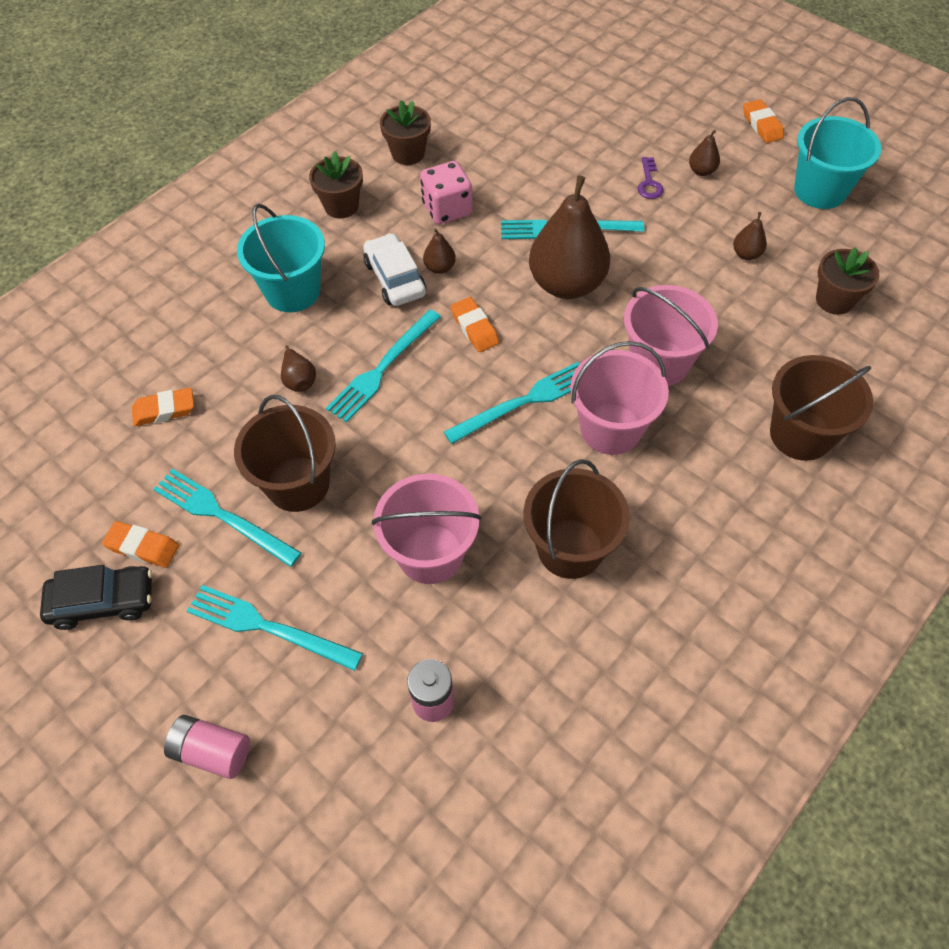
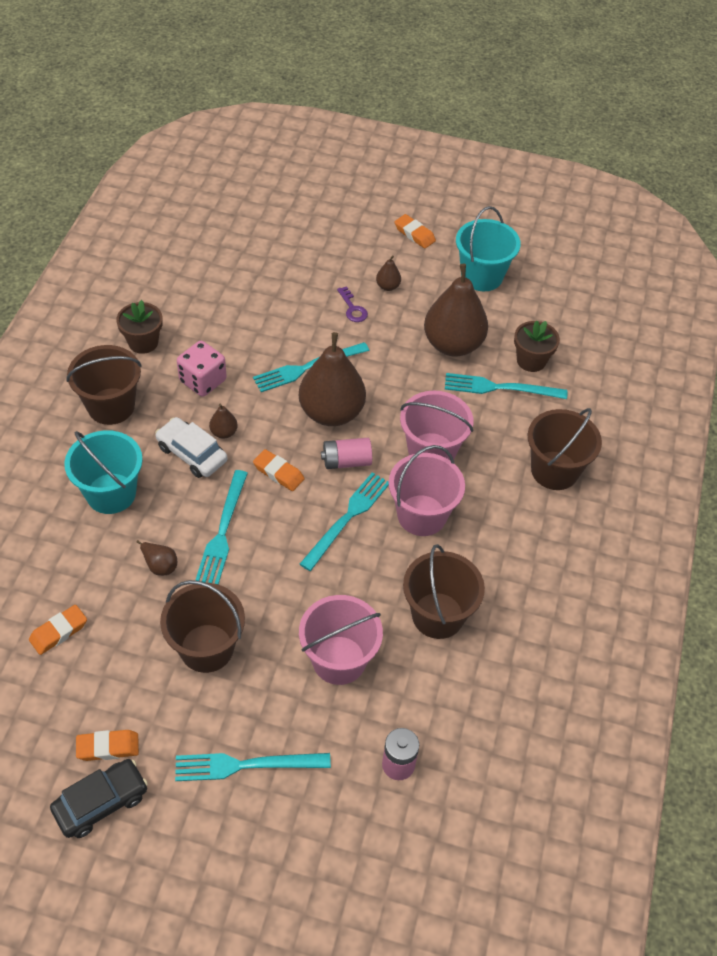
camera: 30 degrees left, 5 degrees down
turquoise fork [153,469,301,567] -> turquoise fork moved to [445,373,567,399]
pink battery [164,715,250,779] -> pink battery moved to [321,438,372,469]
brown flower pot [309,151,363,219] -> brown bucket [66,345,142,425]
brown pear [733,212,767,260] -> brown pear [424,264,488,357], size x2.41

